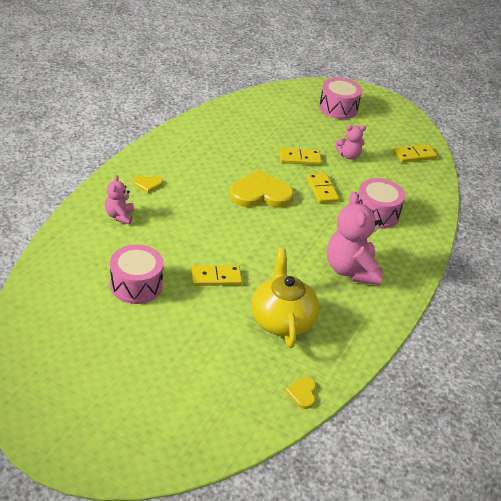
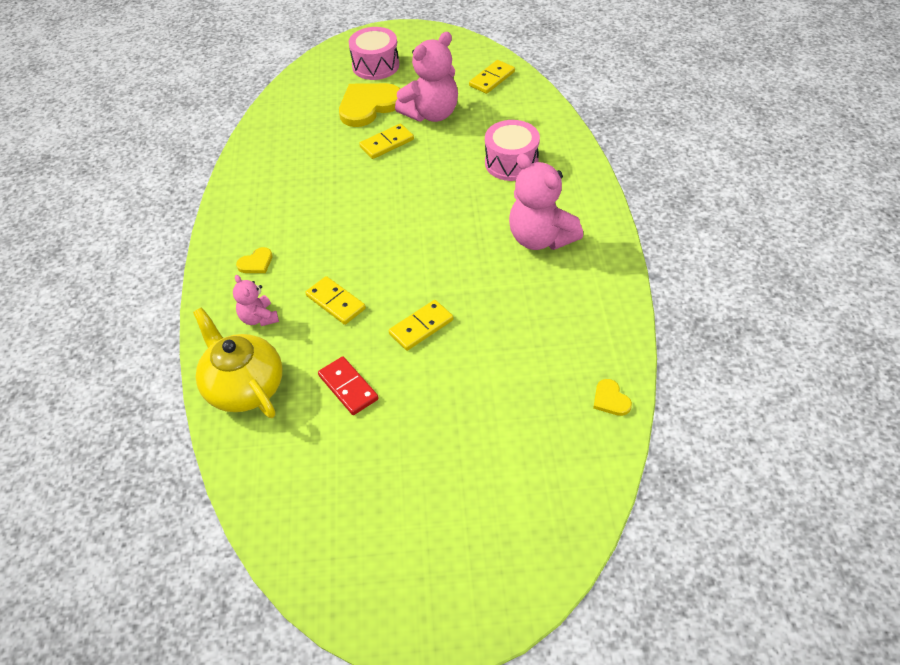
camera: 25 degrees left, 10 degrees up
pink drum [110,245,164,304] -> red domino [318,356,379,415]
yellow heart [230,170,294,208] -> yellow heart moved to [339,83,400,127]
yellow teapot [251,248,319,348] -> yellow teapot moved to [193,308,282,418]
yellow domino [307,173,339,203] -> yellow domino moved to [305,276,366,325]
pink teddy bear [336,125,366,160] -> pink teddy bear [395,32,458,122], size x1.89

